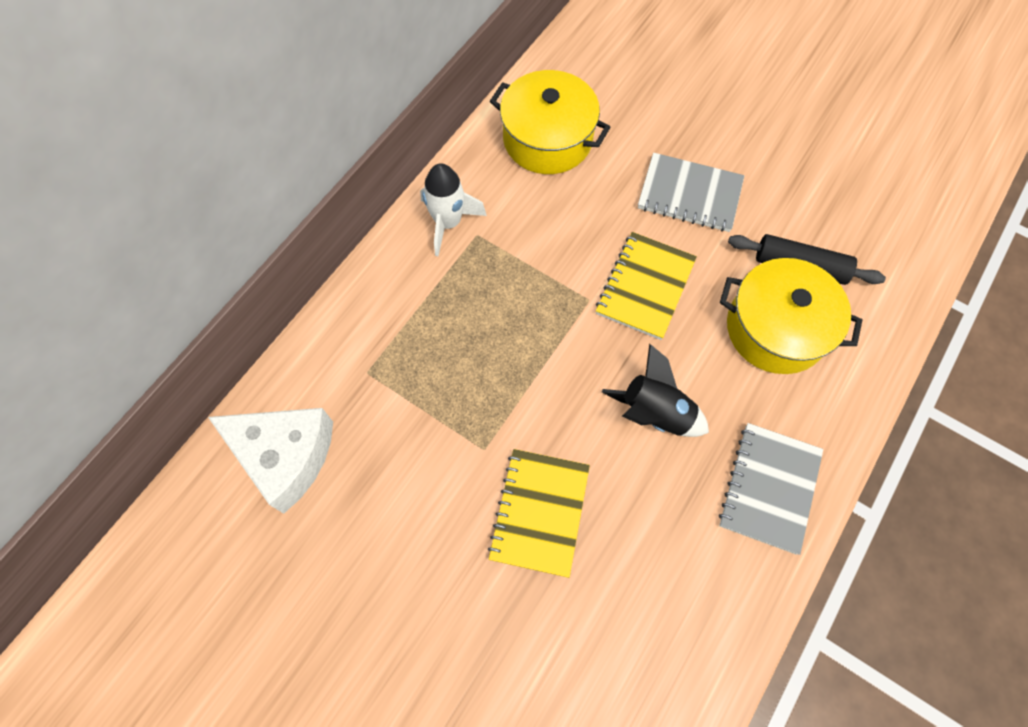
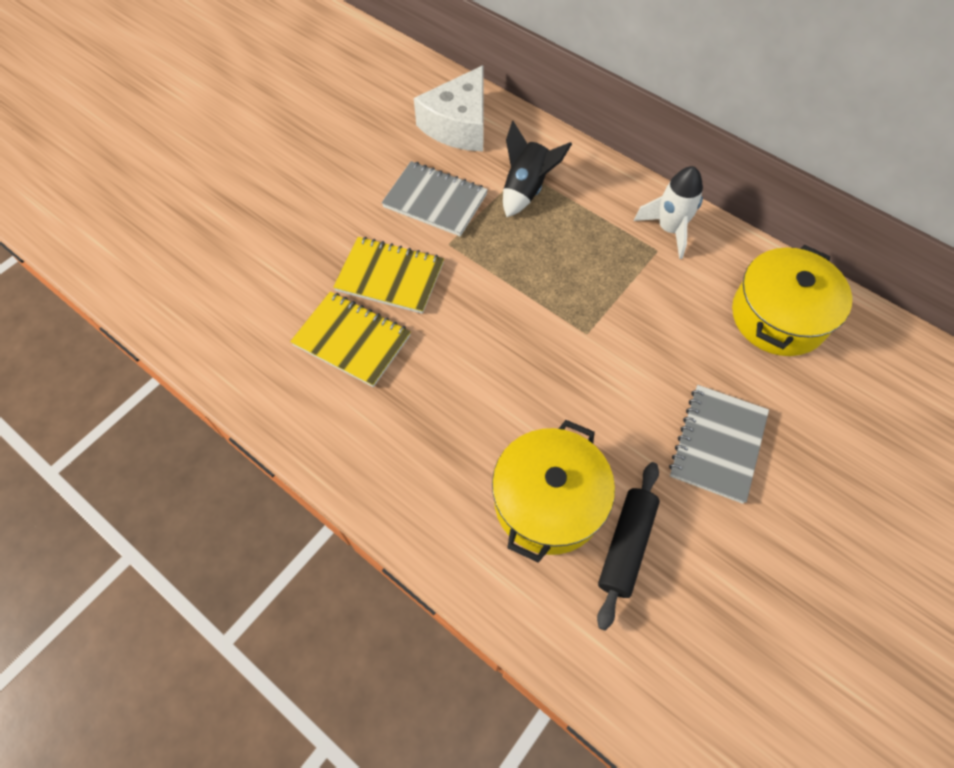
camera: 95 degrees right, 5 degrees down
yellow notebook [596,232,697,340] -> yellow notebook moved to [290,291,411,387]
black rocket [602,343,709,437] -> black rocket moved to [503,121,572,217]
grey notebook [719,423,823,555] -> grey notebook moved to [382,161,488,236]

